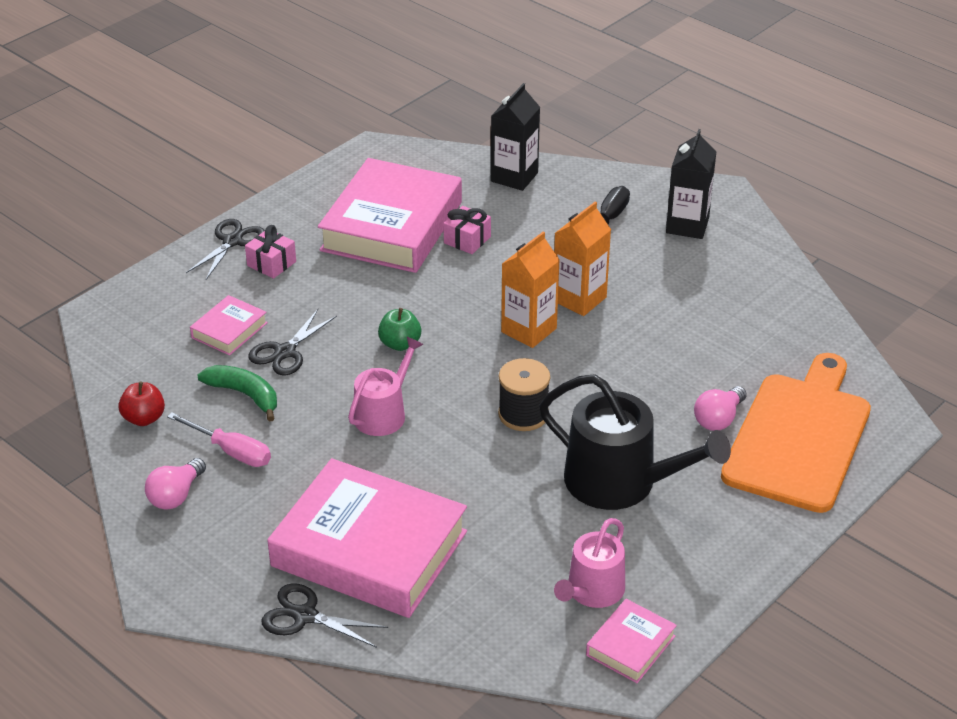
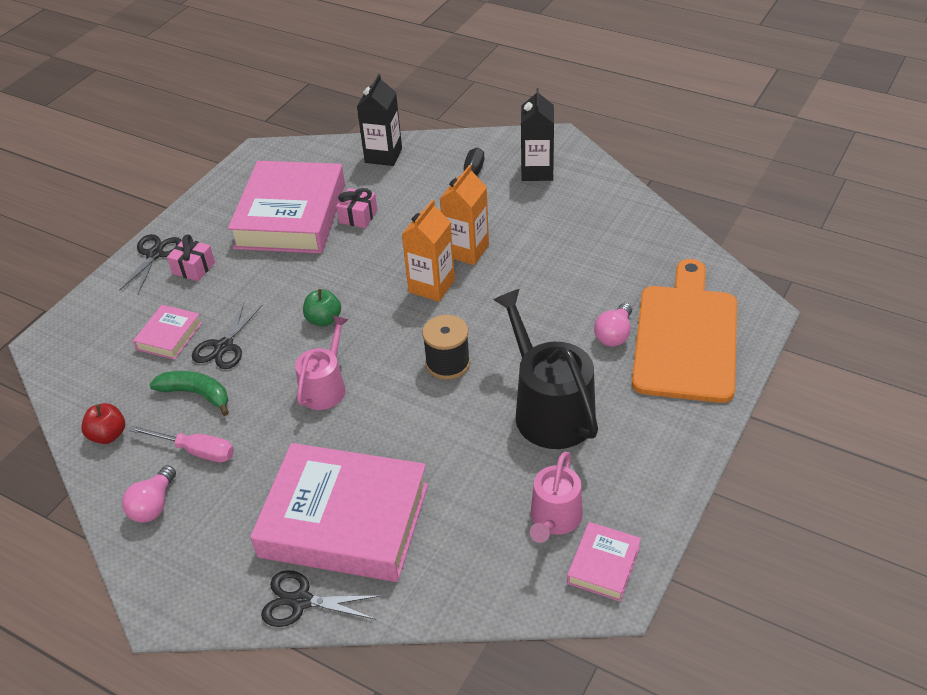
camera: 10 degrees left, 5 degrees up
black watering can [539,374,731,510] -> black watering can turned 135 degrees counterclockwise [493,289,598,449]

